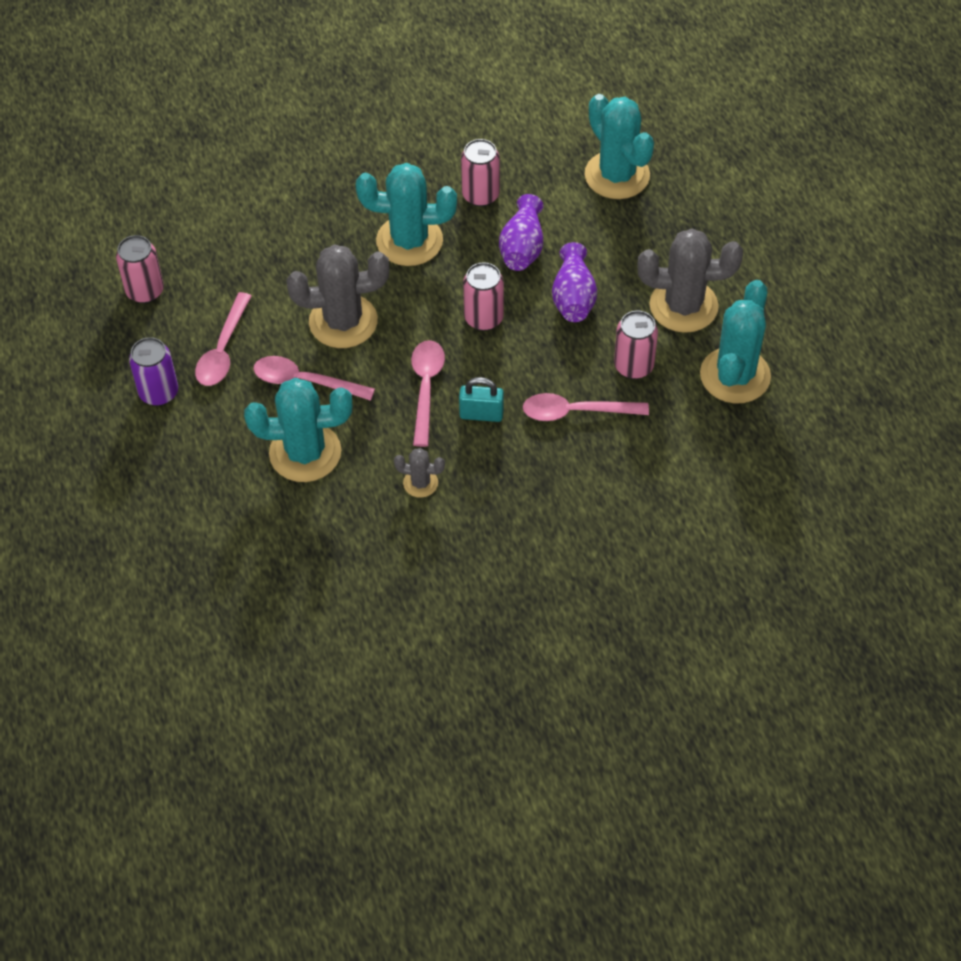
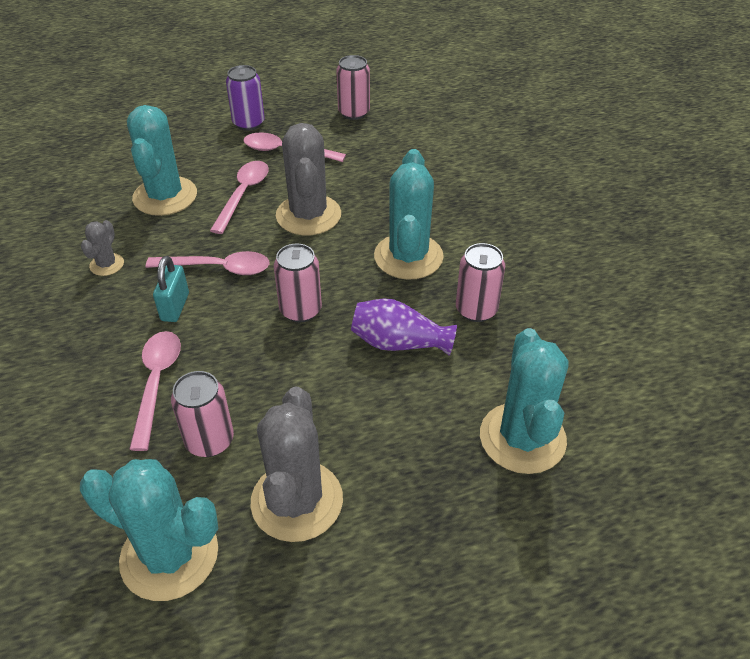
camera: 90 degrees right, 10 degrees down
purple vase [552,242,597,322] -> none
turquoise cactus [585,94,654,199] -> turquoise cactus turned 60 degrees counterclockwise [480,328,568,474]

